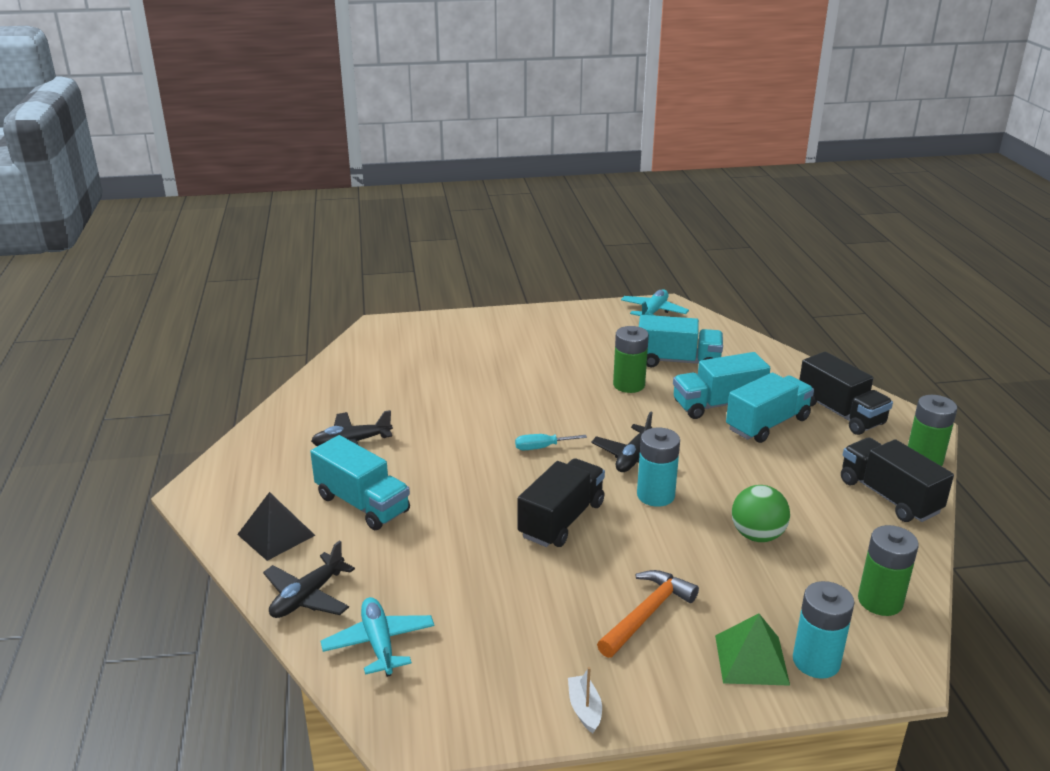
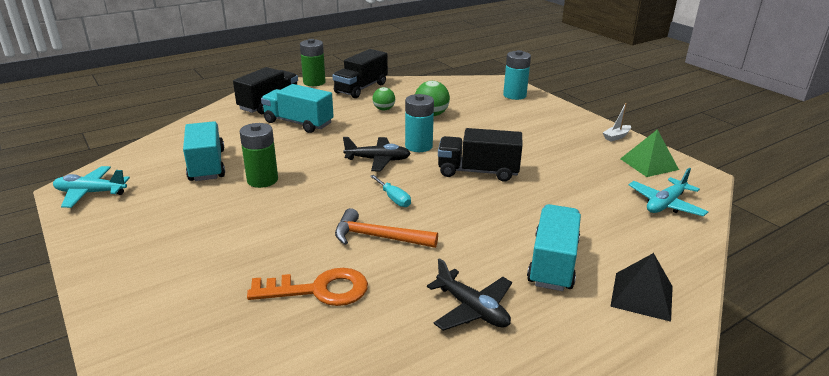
camera: 115 degrees left, 0 degrees up
black plane [263,540,355,618] -> none
orange hammer [597,570,699,658] -> orange hammer moved to [335,208,438,248]
turquoise truck [673,352,770,419] -> none
green pyramid [715,613,790,686] -> green pyramid moved to [620,129,679,177]
green battery [858,525,919,616] -> none
none -> orange key [247,268,368,306]
none -> green ball [372,87,395,110]

